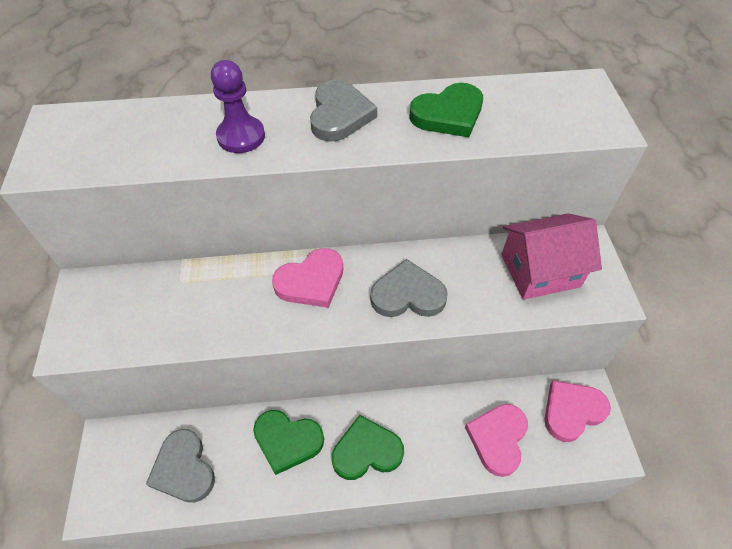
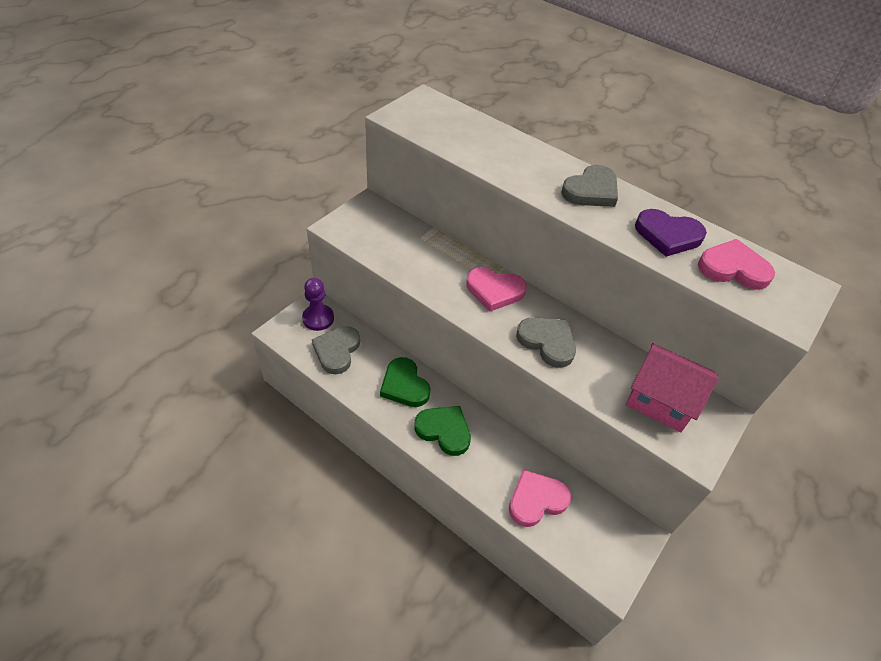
camera: 40 degrees right, 5 degrees down
purple pawn [211,60,265,153] -> purple pawn moved to [302,278,334,331]
green heart [409,83,483,137] -> purple heart [635,209,707,257]
pink heart [545,380,611,442] -> pink heart moved to [698,239,775,290]

